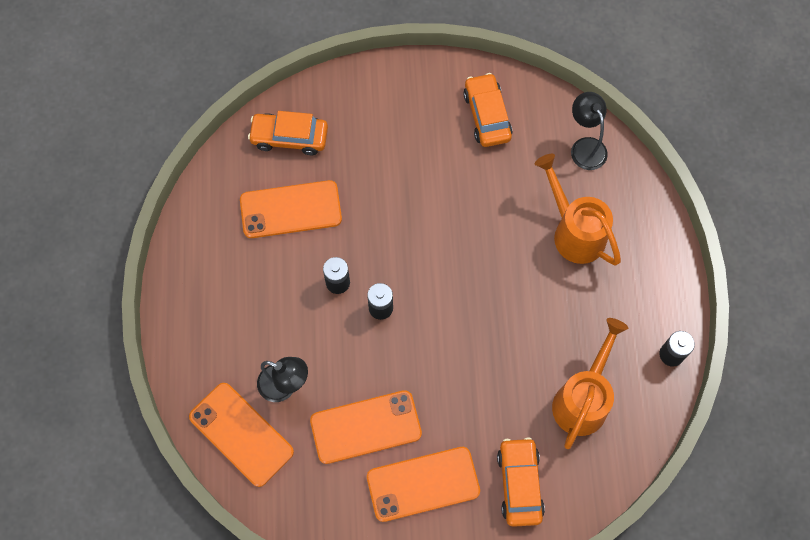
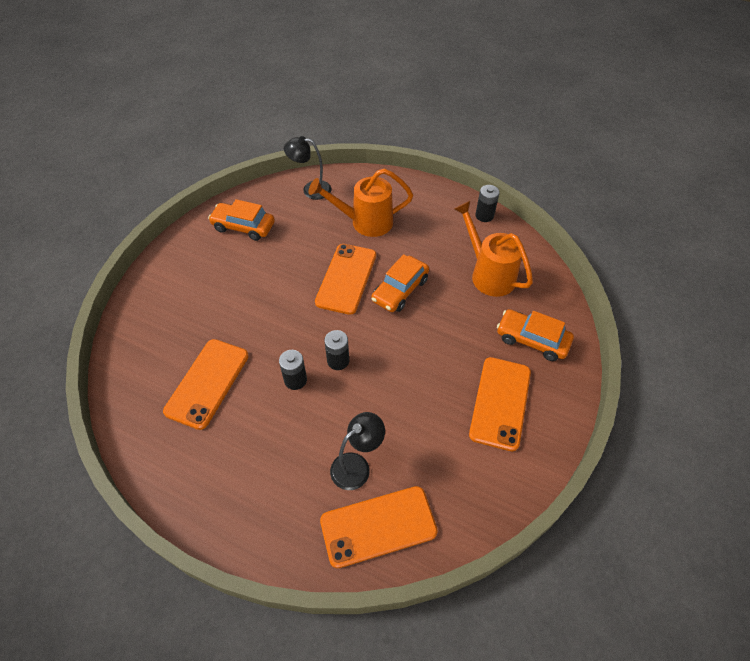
camera: 60 degrees left, 15 degrees down
orange car [248,111,328,155] -> orange car moved to [371,254,429,312]
orange phone [310,390,422,464] -> orange phone moved to [315,244,376,315]

